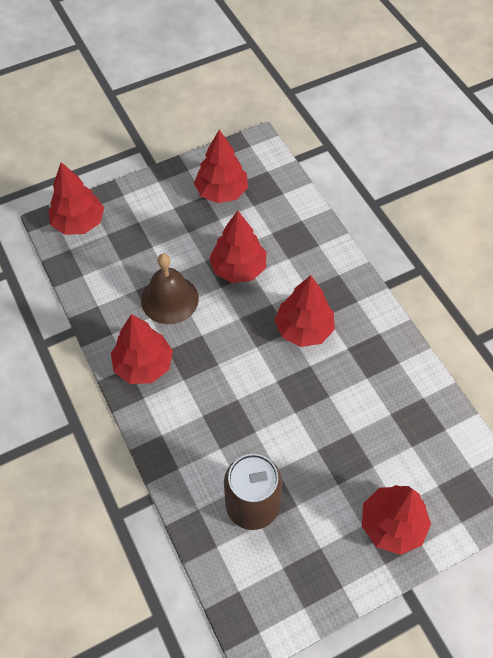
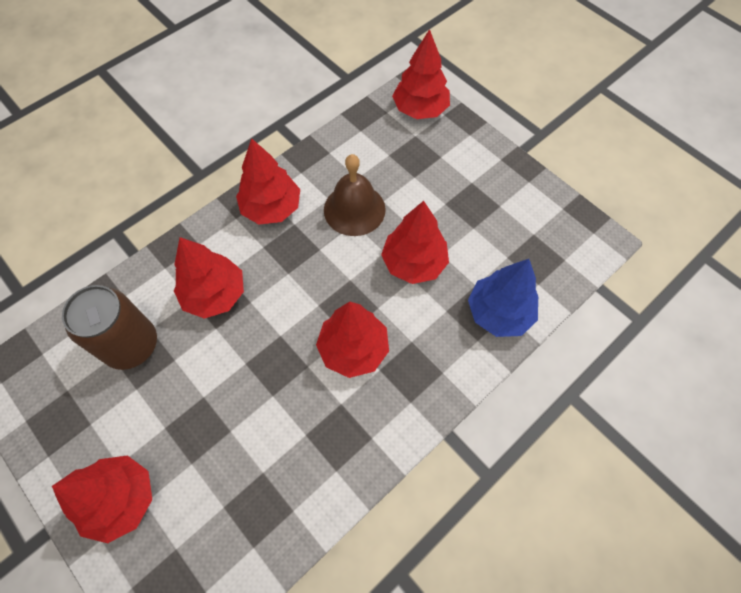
camera: 75 degrees right, 5 degrees up
red tree [194,130,248,203] -> red tree moved to [174,237,244,319]
none -> blue tree [468,259,539,337]

